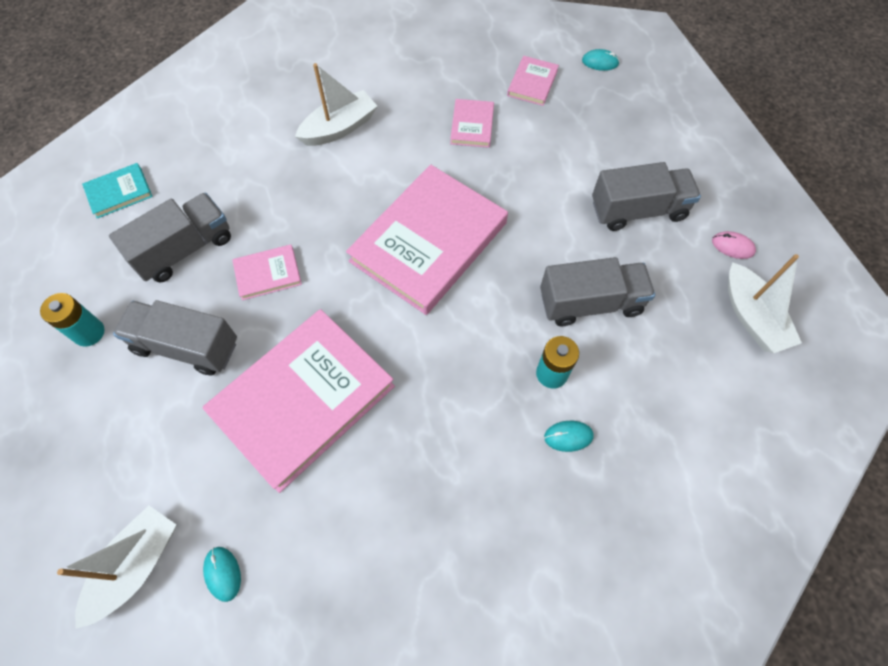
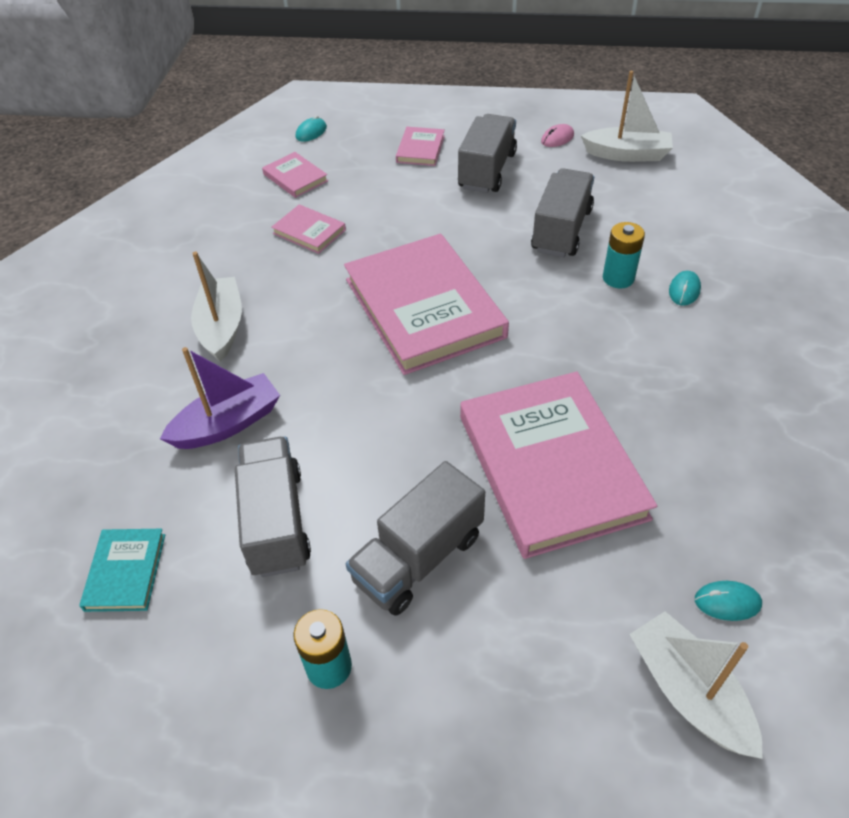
camera: 60 degrees left, 15 degrees down
pink book [232,244,302,300] -> pink book moved to [396,127,445,166]
none -> purple boat [160,347,280,449]

